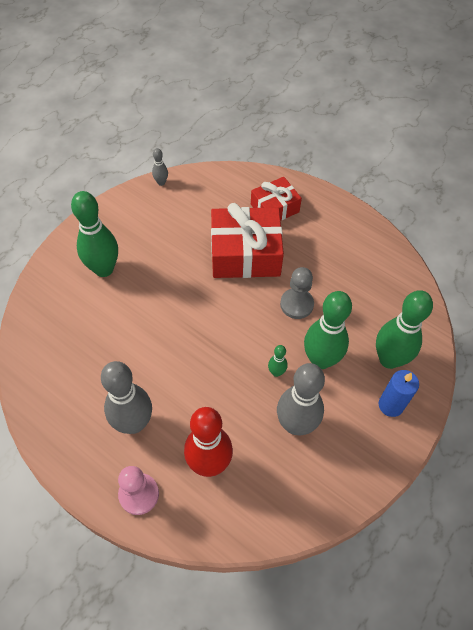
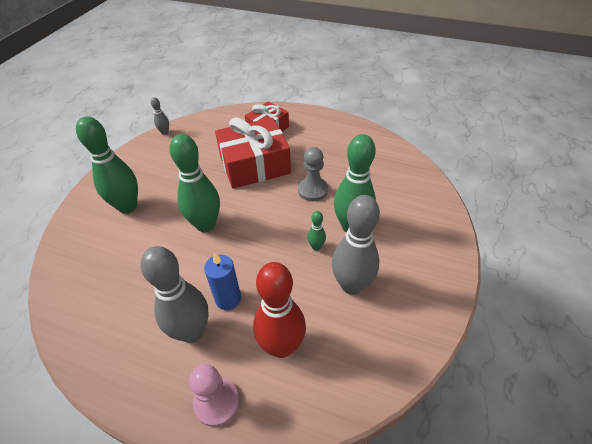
camera: 15 degrees left, 10 degrees down
green bowling pin [376,290,433,369] -> green bowling pin moved to [170,134,220,232]
blue candle [379,370,419,417] -> blue candle moved to [204,252,241,310]

